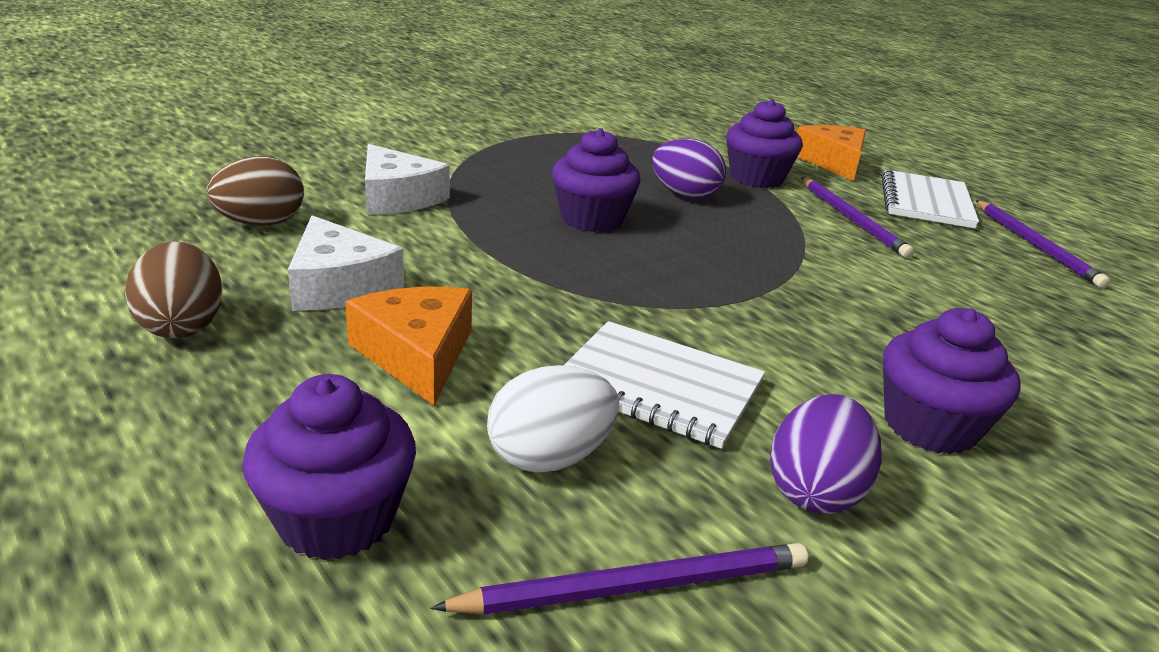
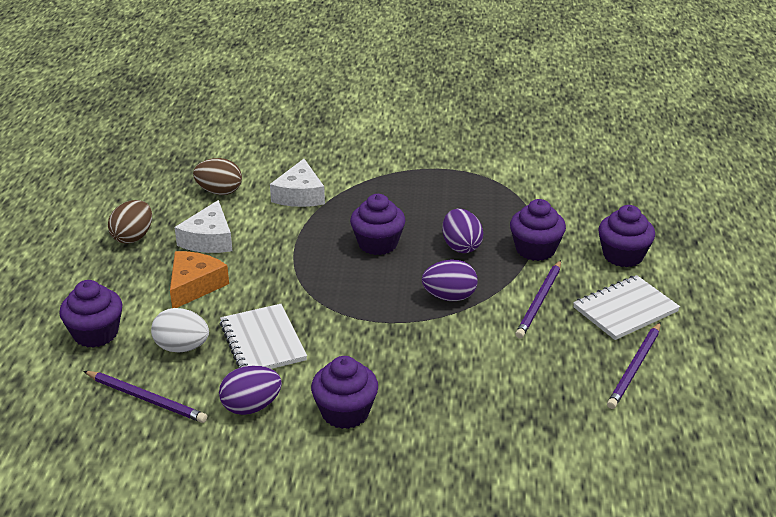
camera: 45 degrees right, 5 degrees up
orange cheese [797,125,866,181] -> purple cupcake [598,205,655,267]
none -> purple egg [422,259,478,301]

